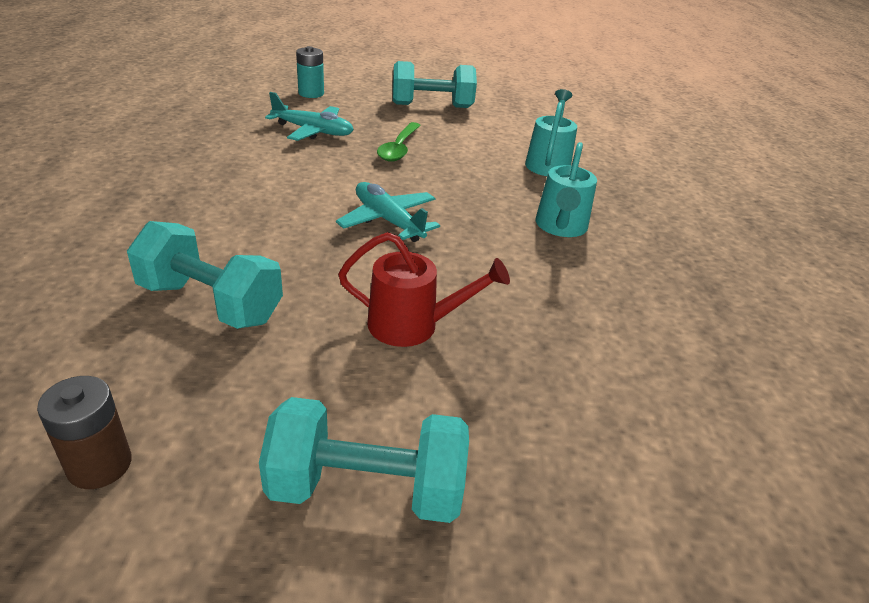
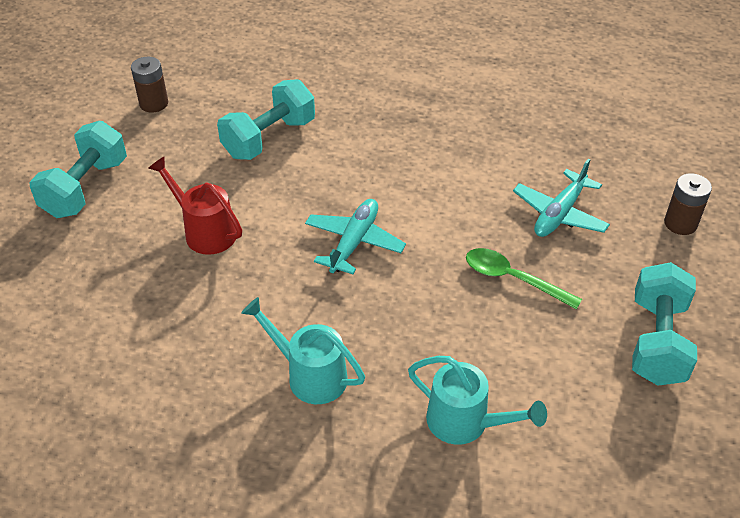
camera: 110 degrees right, 10 degrees up
turquoise battery [296,46,324,98] -> brown battery [664,173,712,235]
turquoise plane [336,182,440,242] -> turquoise plane turned 45 degrees counterclockwise [305,199,406,274]
red watering can [338,232,510,347] -> red watering can turned 105 degrees clockwise [148,156,242,255]

